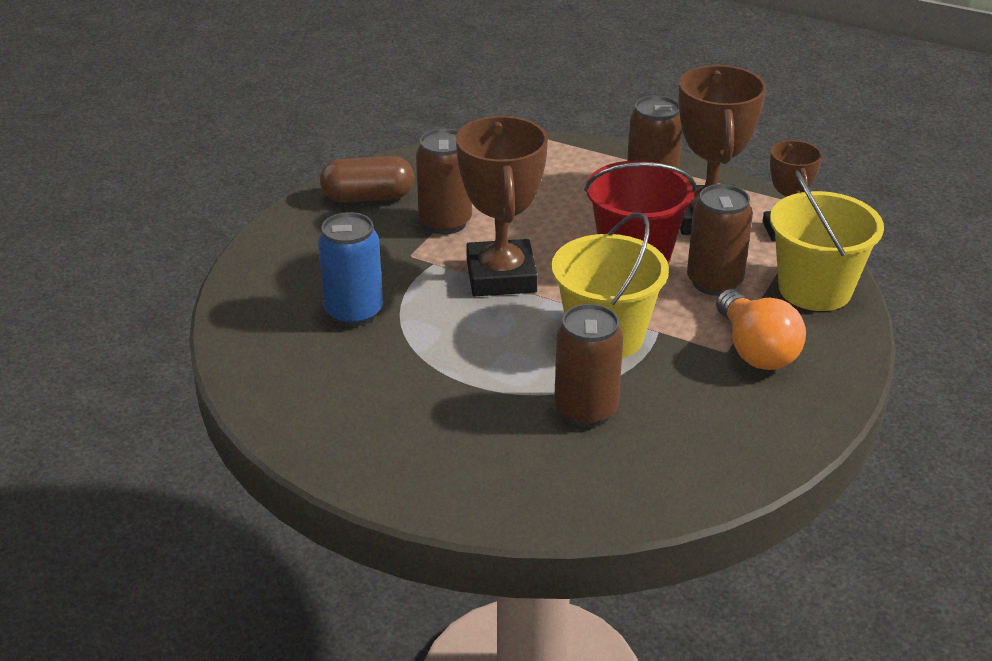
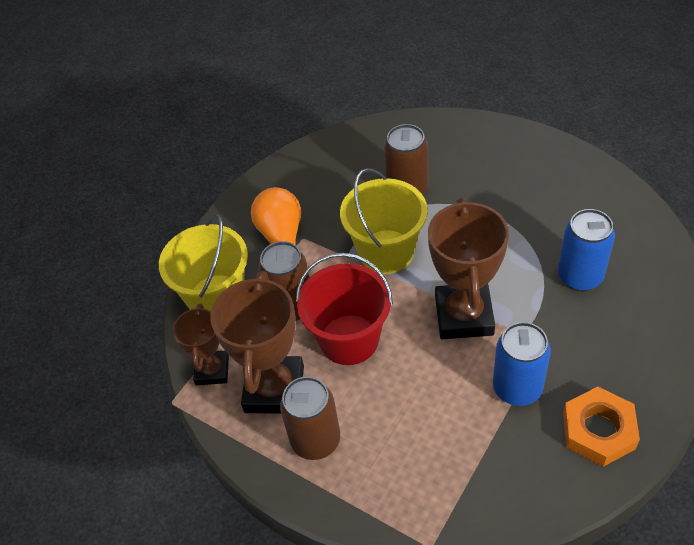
camera: 170 degrees left, 15 degrees up
brown capsule [320,156,414,202] -> orange nut [563,387,640,467]
brown can [416,129,472,234] -> blue can [493,322,551,406]

